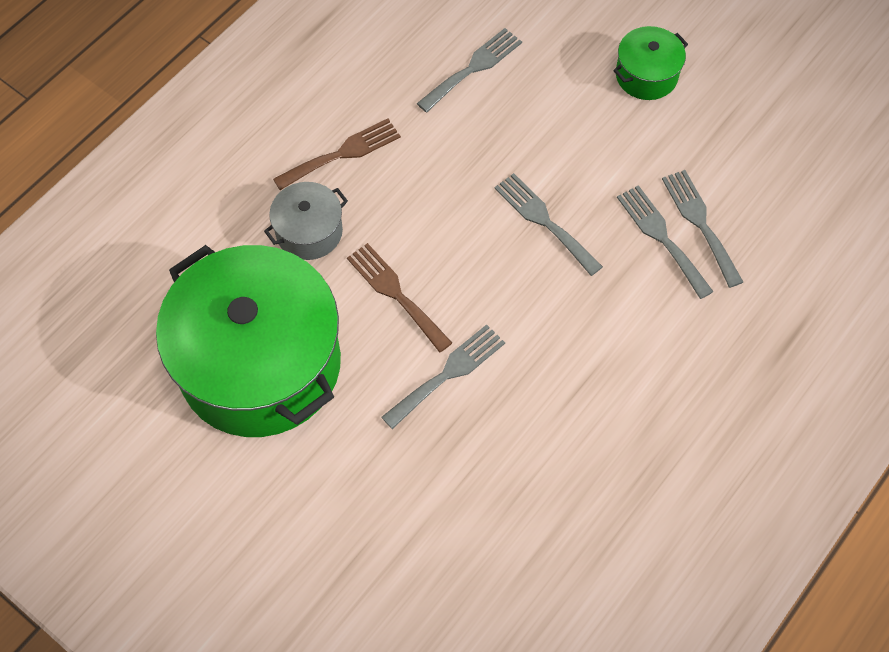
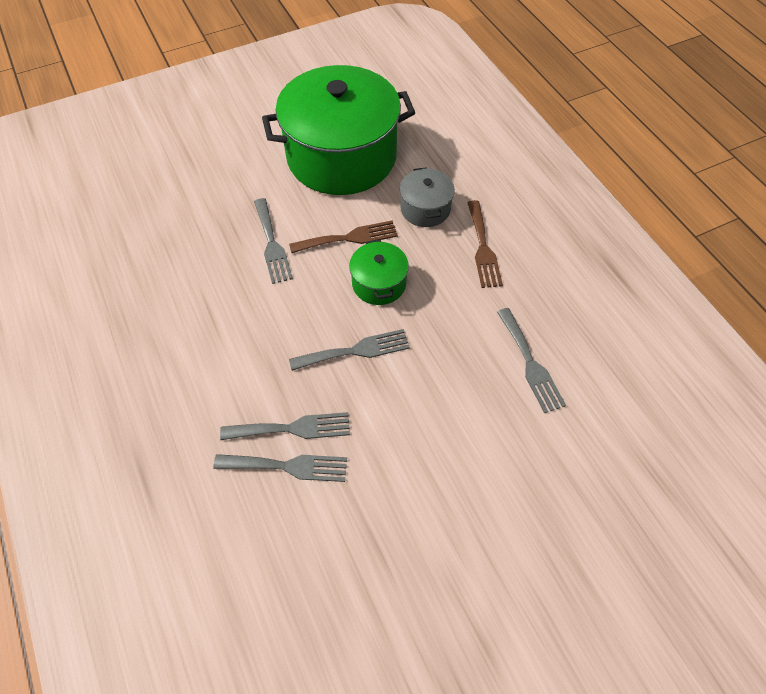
camera: 115 degrees right, 5 degrees down
green pot [613,26,688,100] -> green pot moved to [349,240,409,305]

